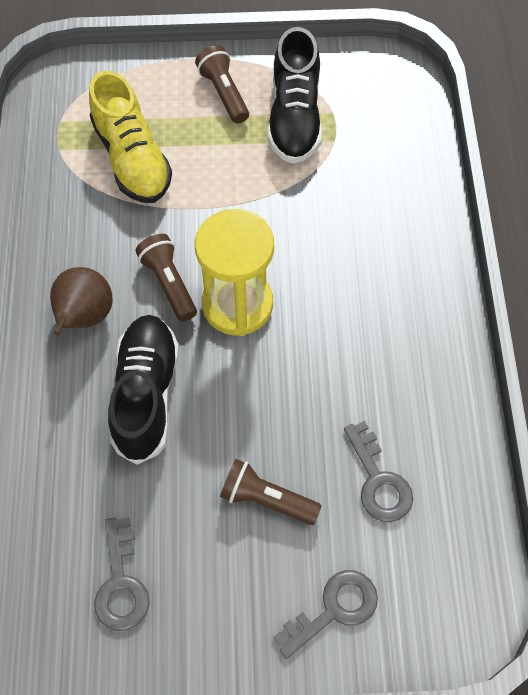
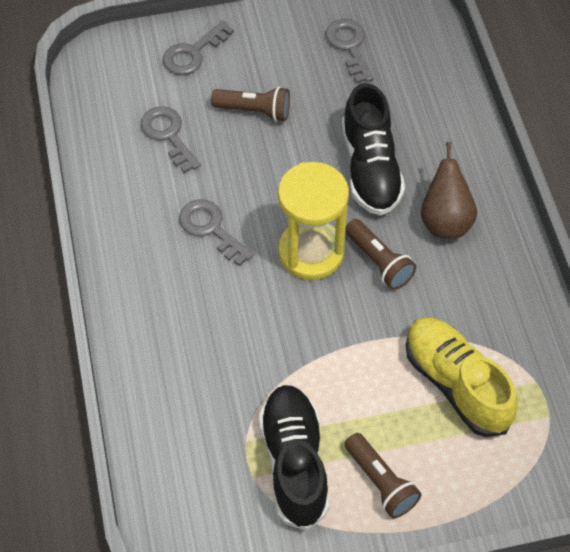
camera: 170 degrees right, 5 degrees down
none -> grey key [179,199,254,266]

